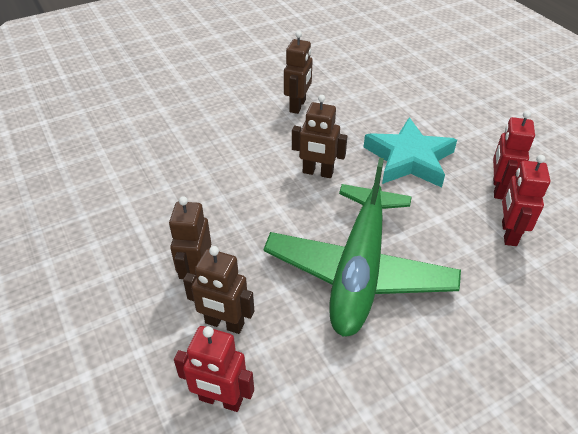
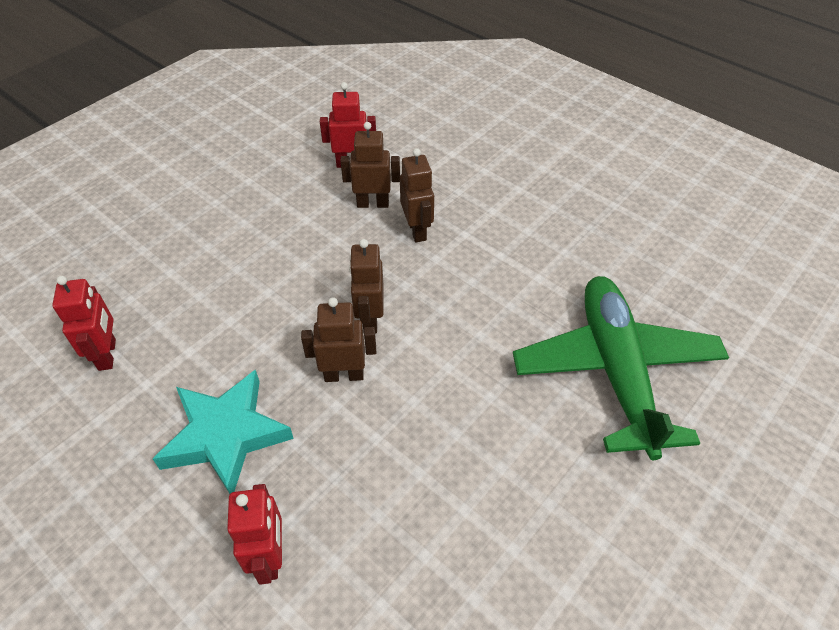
camera: 160 degrees right, 5 degrees up
green plane [264,158,461,336] -> green plane moved to [513,276,729,460]
brown robot [284,31,312,114] -> brown robot moved to [349,239,384,334]
red robot [493,111,535,199] -> red robot moved to [227,484,282,585]

